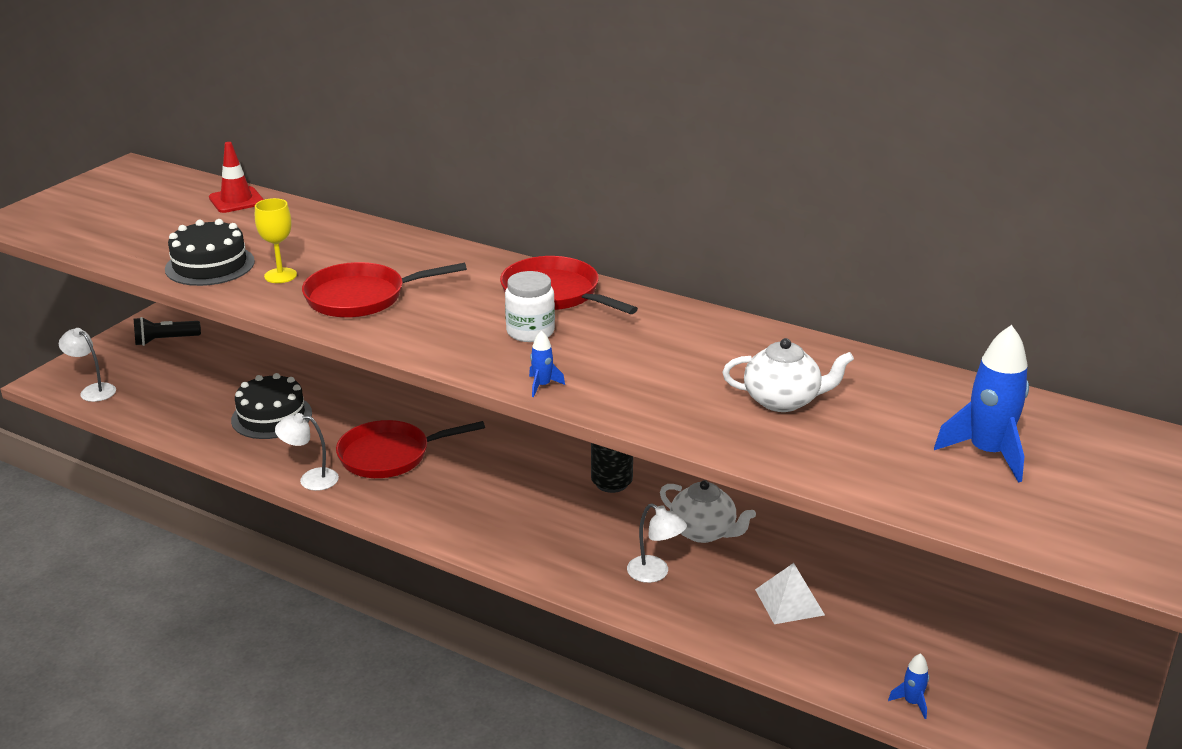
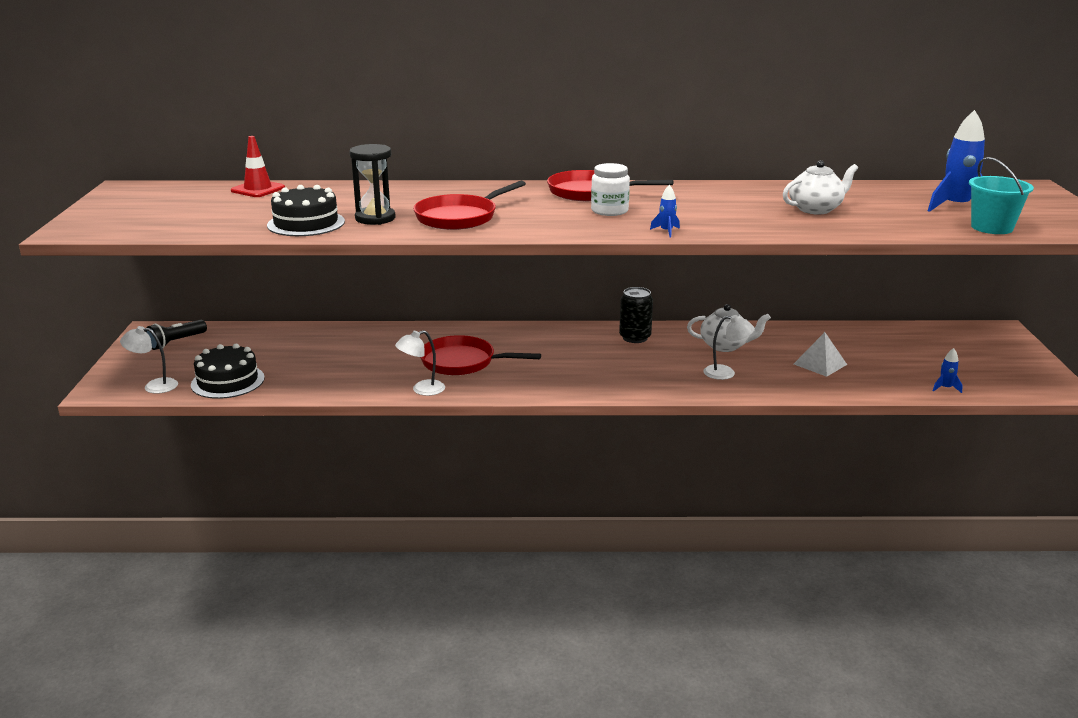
camera: 30 degrees left, 5 degrees down
black cake [231,373,312,439] -> black cake moved to [191,344,265,399]
yellow goblet [255,198,297,283] -> black hourglass [349,144,396,225]
red pan [336,420,485,478] -> red pan turned 60 degrees clockwise [420,335,541,375]
none -> turquoise bucket [969,157,1034,234]

